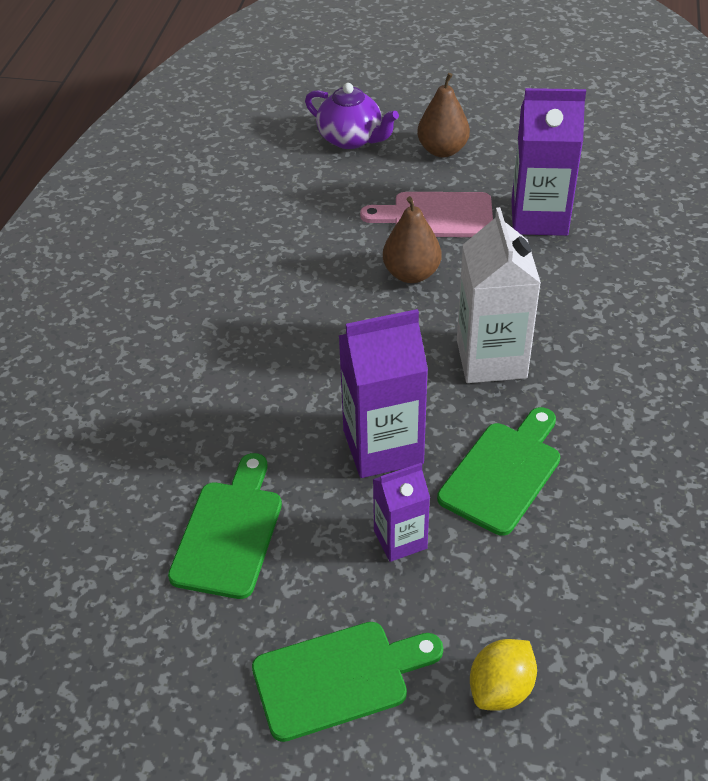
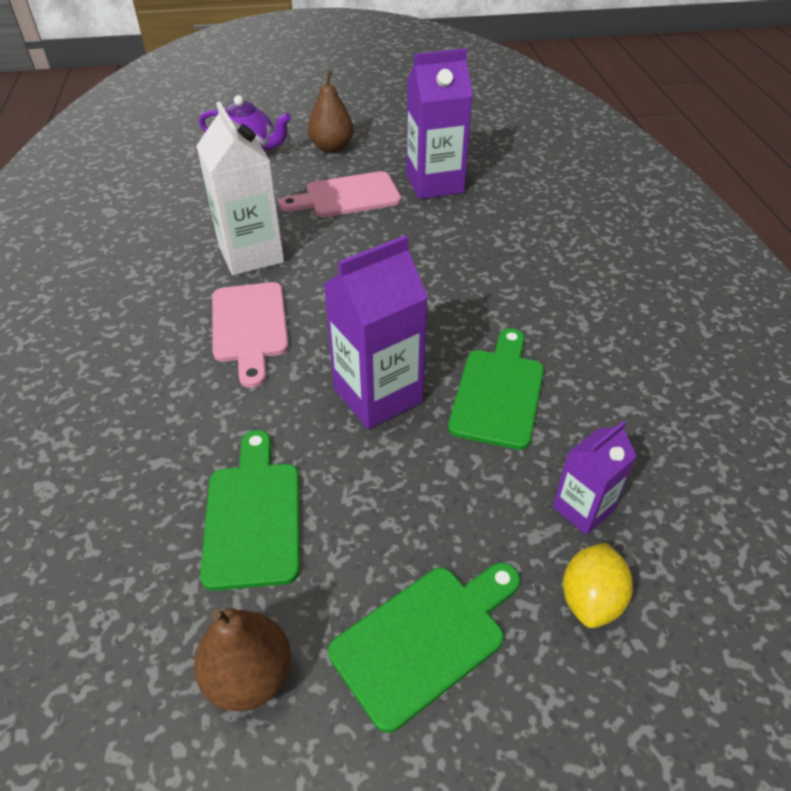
camera: 20 degrees left, 0 degrees up
purple carton [373,463,430,562] -> purple carton moved to [553,421,637,535]
brown pear [383,196,441,283] -> brown pear moved to [194,609,291,711]
white carton [457,207,541,383] -> white carton moved to [196,102,284,275]
none -> pink cutting board [212,282,289,388]

